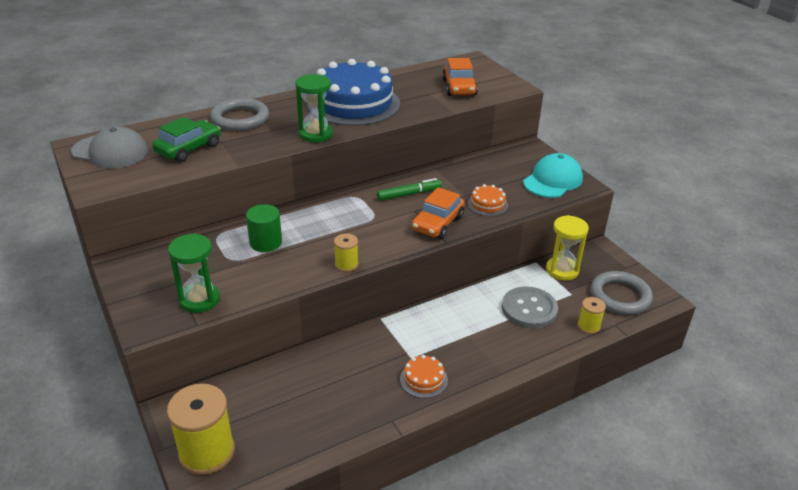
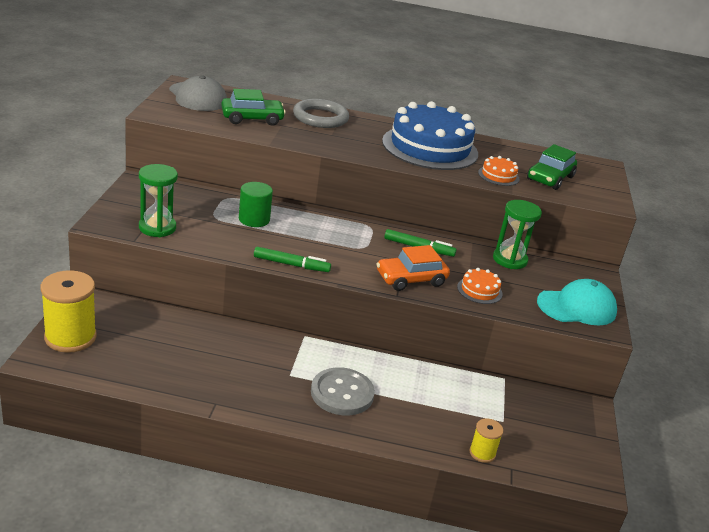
camera: 35 degrees right, 5 degrees down
green hourglass [295,74,333,142] -> green hourglass moved to [493,200,542,269]
yellow spool [334,234,358,272] -> green marker [254,247,331,272]
orange cake [400,355,448,398] -> orange cake moved to [478,156,520,186]
orange car [442,58,478,96] -> green car [527,144,577,190]
grey button [502,286,558,328] -> grey button moved to [311,367,375,415]
yellow hourglass [546,215,589,281] -> none
grey ring [590,271,653,315] -> none

